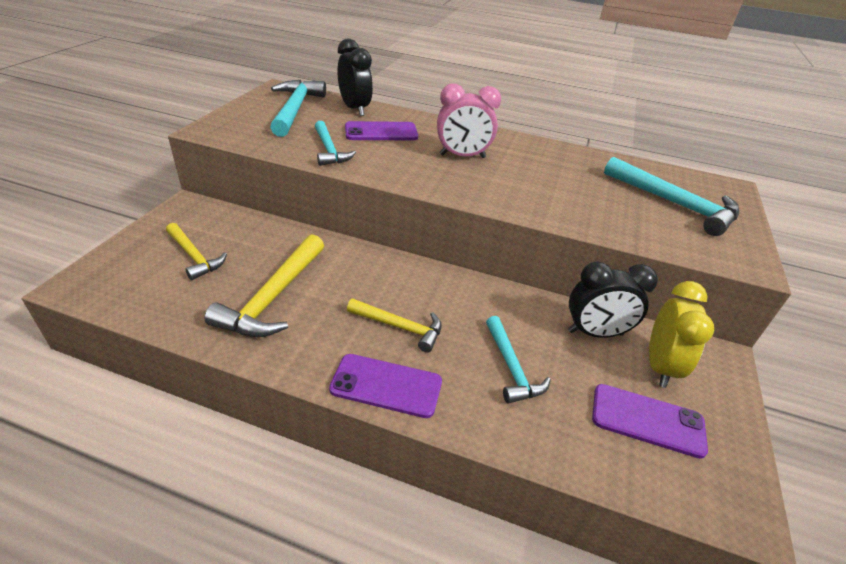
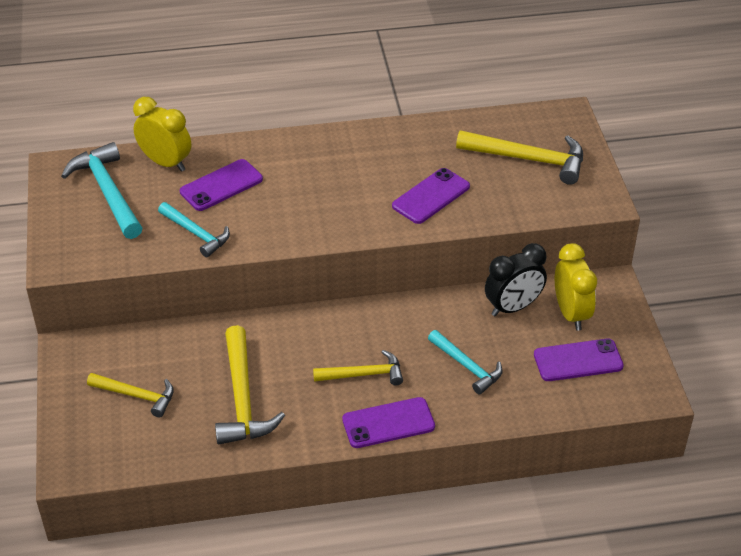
camera: 25 degrees left, 5 degrees up
black clock [338,39,373,116] -> yellow clock [133,97,191,172]
pink clock [437,84,501,158] -> none
turquoise hammer [604,157,739,236] -> yellow hammer [456,130,583,185]
none -> purple phone [392,168,470,224]

